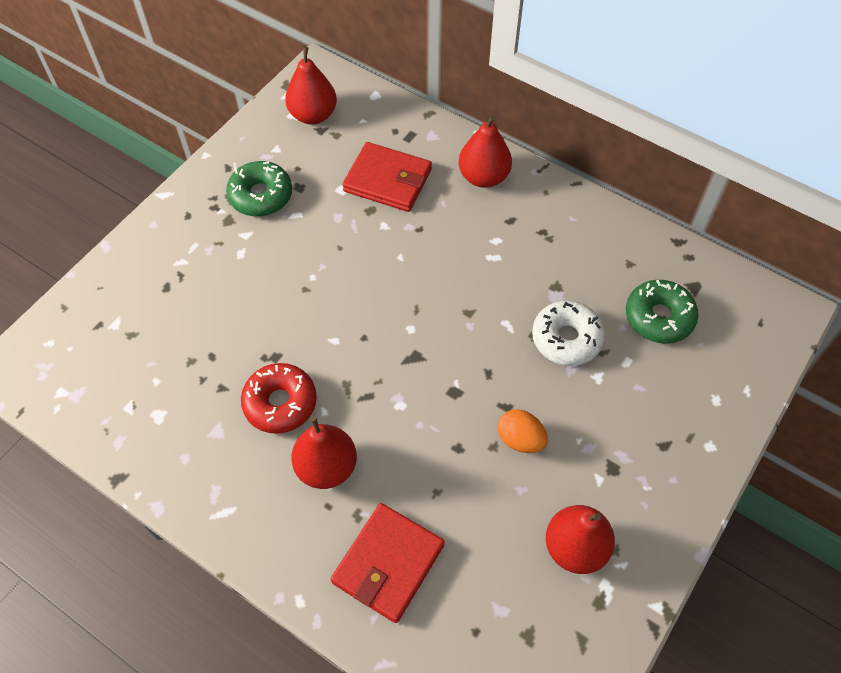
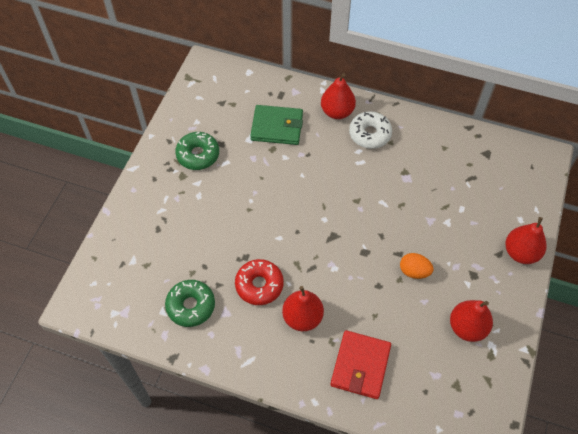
camera: 15 degrees left, 0 degrees up
red pear [285,46,337,125] -> red pear moved to [505,217,547,264]
red wallet [342,142,432,212] -> green wallet [250,105,303,145]
white donut [532,300,605,366] -> white donut moved to [349,111,392,149]
green donut [626,280,698,344] -> green donut moved to [165,280,215,327]

